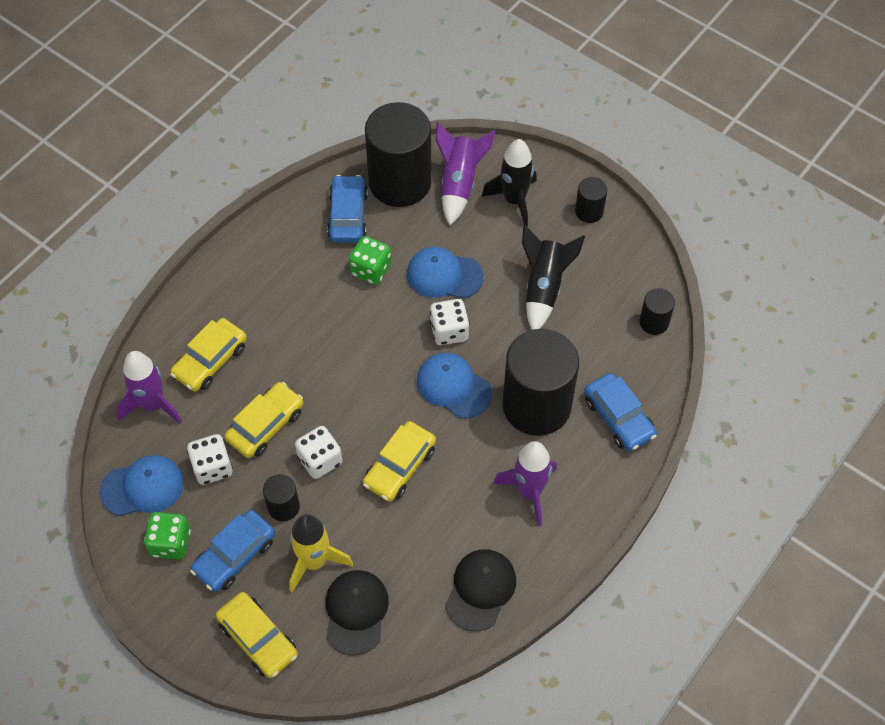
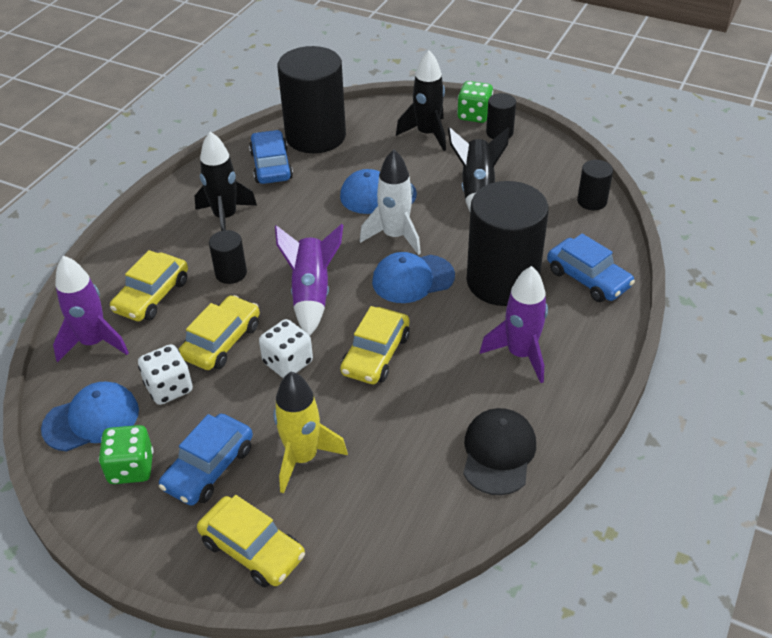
camera: 10 degrees left, 15 degrees down
black cylinder [263,474,300,521] -> black cylinder moved to [209,230,247,284]
black cap [326,570,389,656] -> none
green dice [349,236,391,285] -> green dice moved to [457,81,493,123]
blue cap [417,353,492,418] -> blue cap turned 45 degrees counterclockwise [372,252,455,303]
white dice [430,299,469,345] -> white rocket [360,149,421,255]
purple rocket [436,122,496,225] -> purple rocket moved to [275,224,343,336]
none -> black rocket [195,131,257,231]

